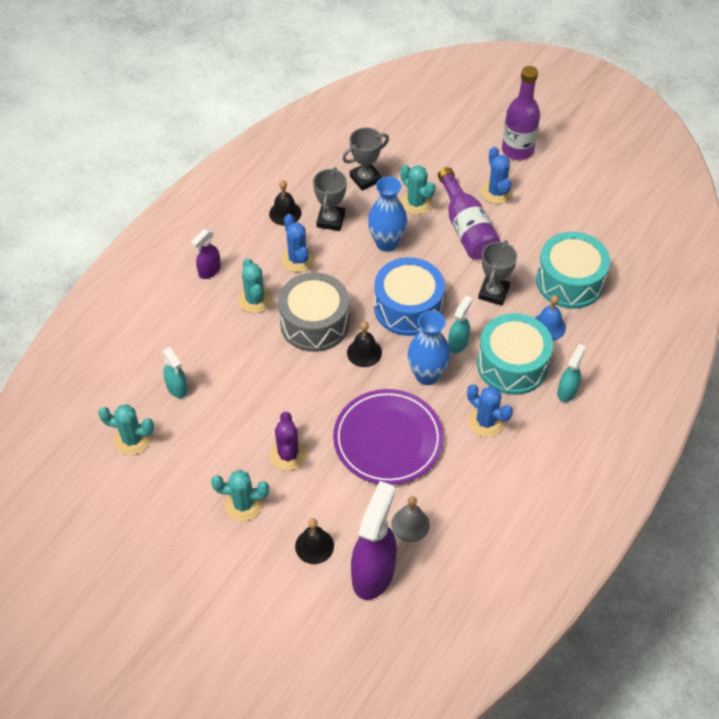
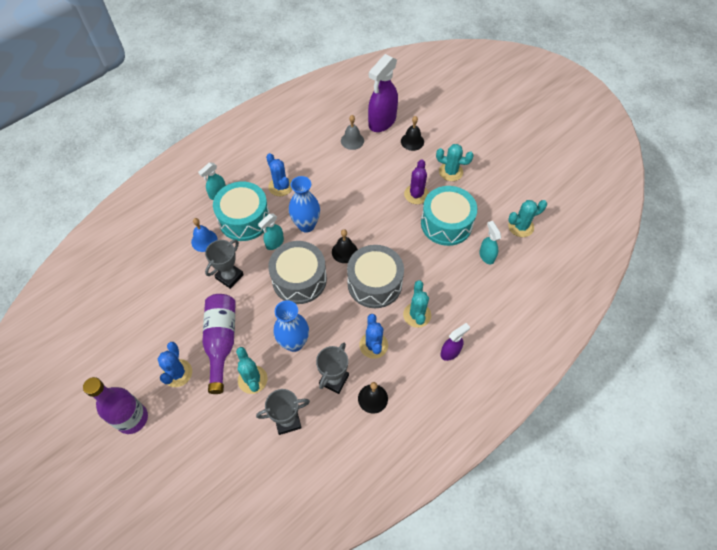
camera: 165 degrees left, 5 degrees up
turquoise cactus [98,404,154,455] -> turquoise cactus turned 45 degrees counterclockwise [508,200,547,237]
purple plate [333,389,443,485] -> none
blue drum [374,257,445,336] -> grey drum [268,241,327,304]
turquoise drum [536,232,610,309] -> turquoise drum moved to [421,186,477,246]

